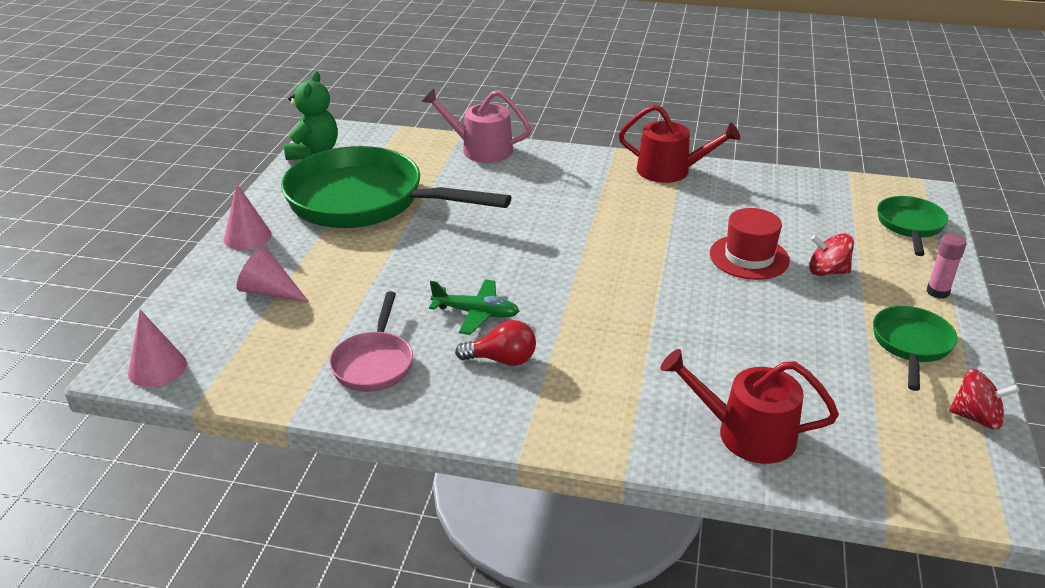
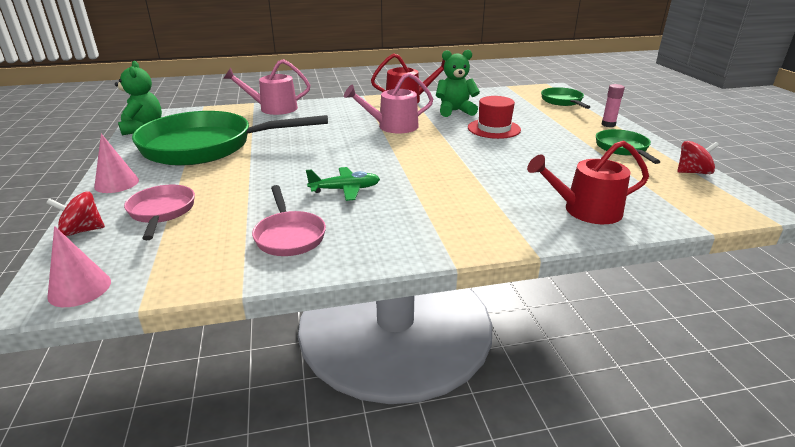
camera: 25 degrees left, 5 degrees down
pink cone [237,247,309,302] -> pink pan [124,185,195,240]
red light bulb [455,320,536,366] -> none
red spinning top [809,233,854,276] -> red spinning top moved to [46,191,105,236]
none -> pink watering can [344,73,433,133]
none -> green teddy bear [436,50,480,117]

